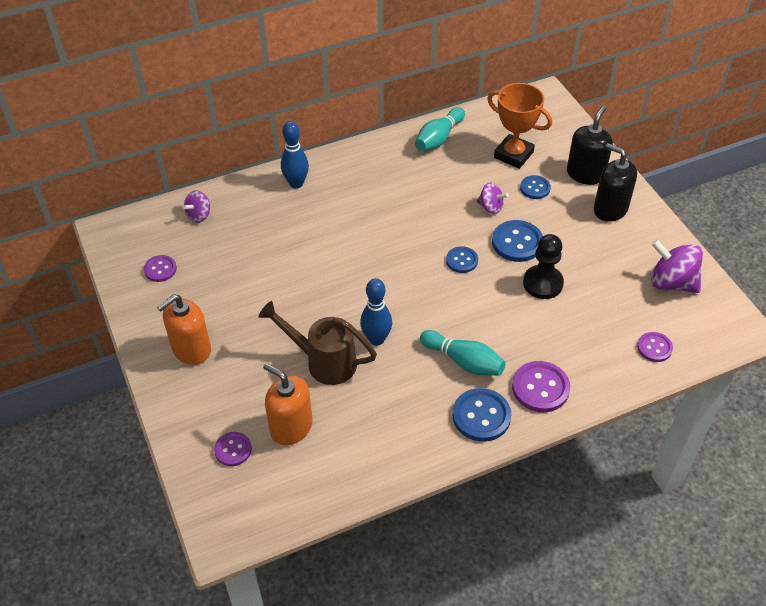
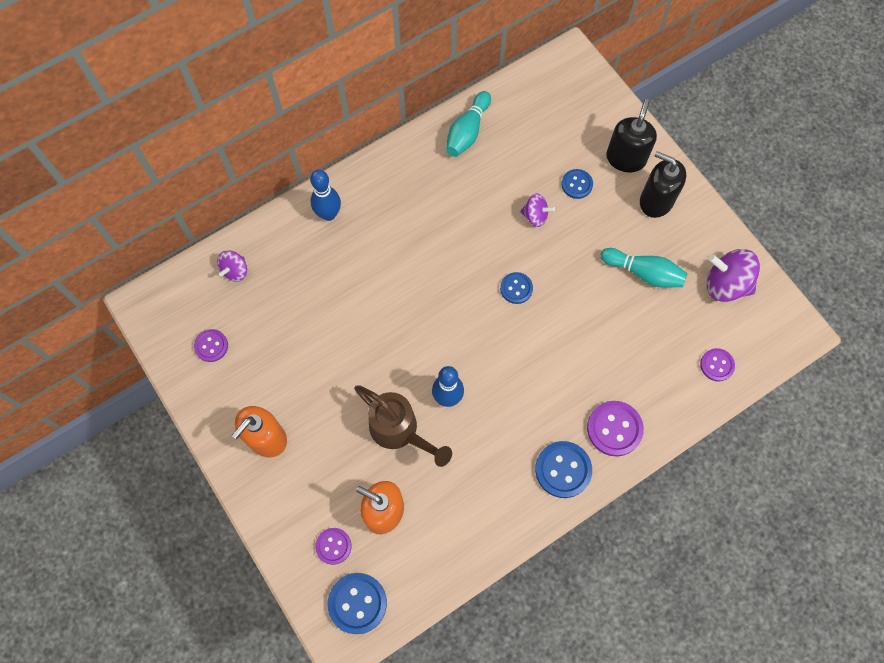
camera: 10 degrees left, 20 degrees up
brown watering can [259,301,377,385] -> brown watering can turned 150 degrees counterclockwise [354,385,452,467]
turquoise bowling pin [420,330,506,376] -> turquoise bowling pin moved to [601,248,688,288]
orange trophy [487,83,552,169] -> none
blue button [492,220,543,262] -> blue button moved to [327,573,387,634]
black pawn [523,234,564,299] -> none

